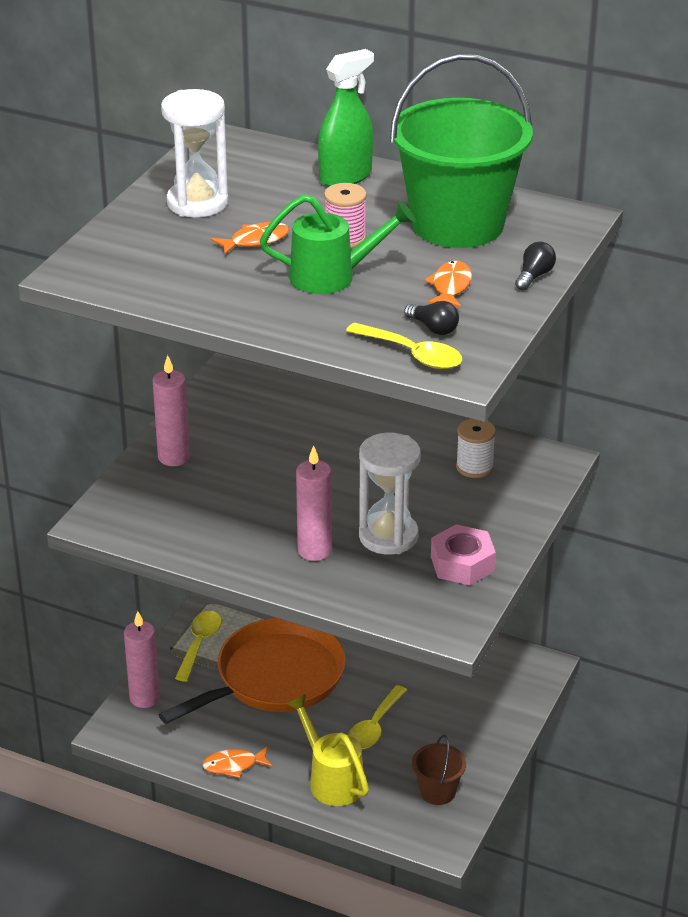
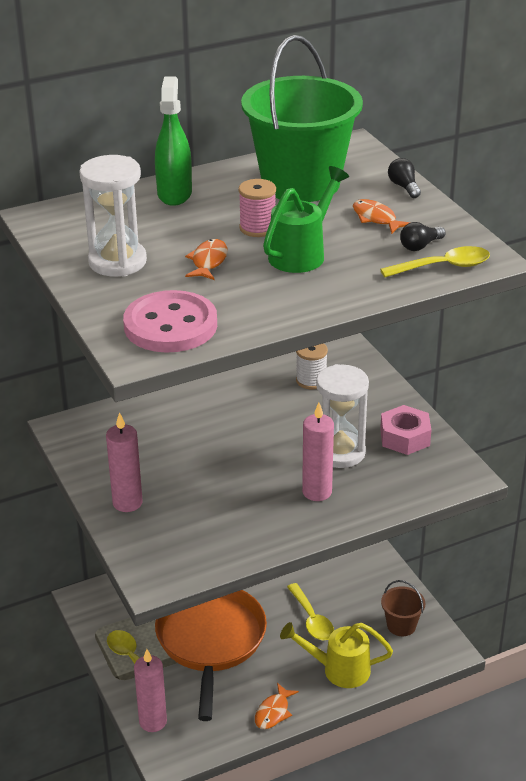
camera: 50 degrees left, 0 degrees up
black light bulb [404,301,459,335] -> black light bulb turned 150 degrees clockwise [400,222,446,251]
none -> pink button [123,290,217,353]

